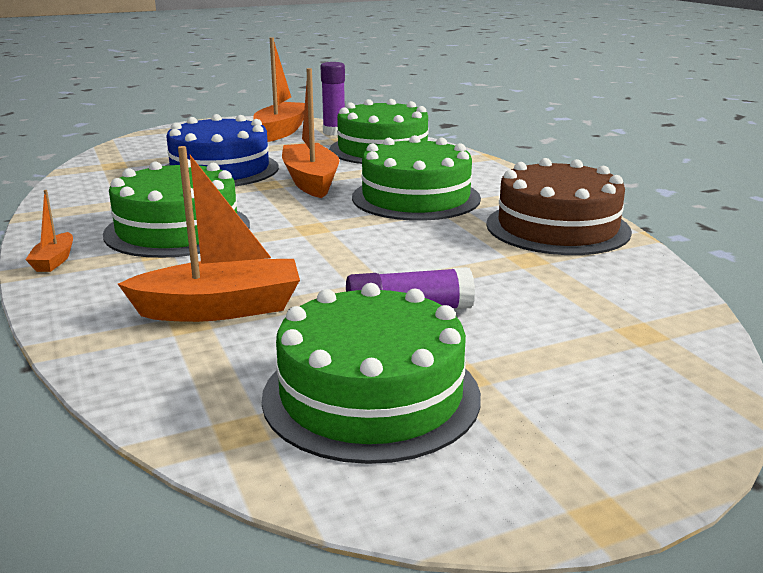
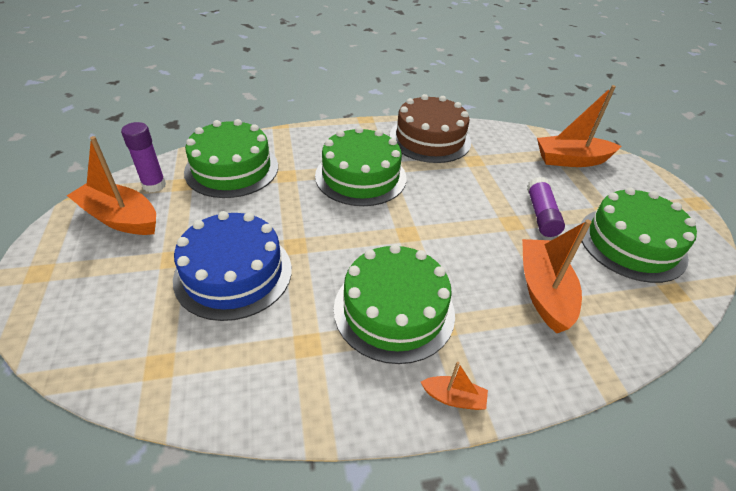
camera: 80 degrees left, 20 degrees up
orange boat [282,68,340,198] -> orange boat moved to [537,85,622,167]

